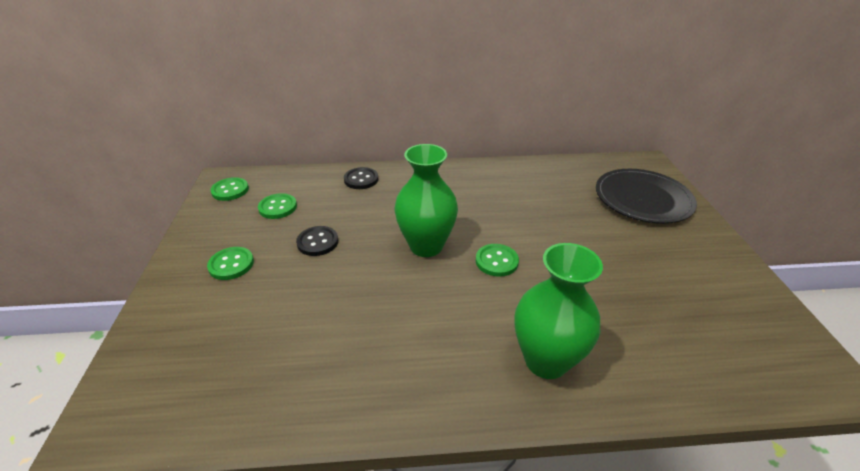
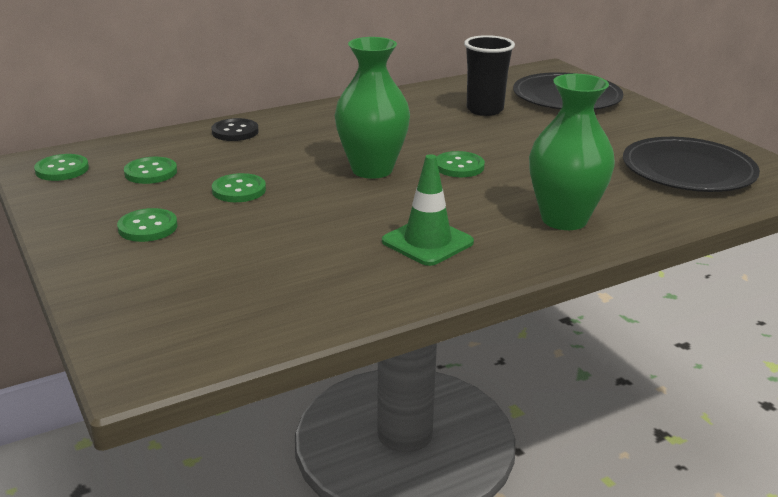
camera: 25 degrees left, 10 degrees down
black button [296,226,338,256] -> green button [212,173,266,202]
none -> green traffic cone [382,154,474,266]
none -> black cup [464,35,515,116]
none -> black plate [623,137,760,192]

